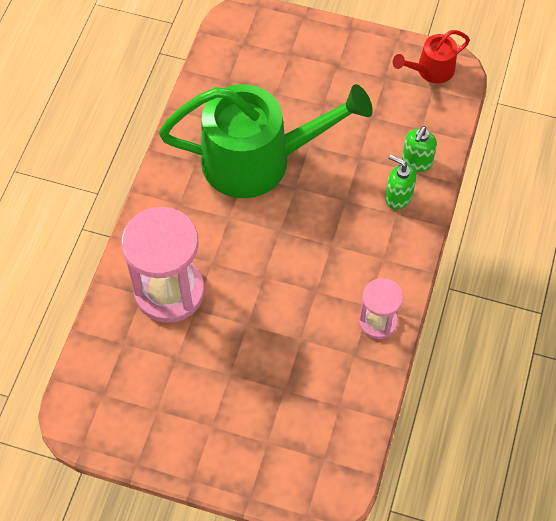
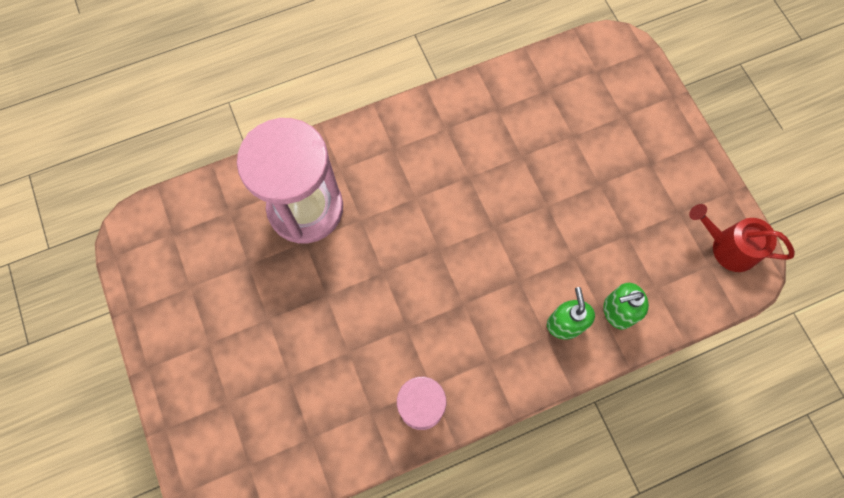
camera: 50 degrees right, 10 degrees up
green watering can [159,84,373,198] -> none

